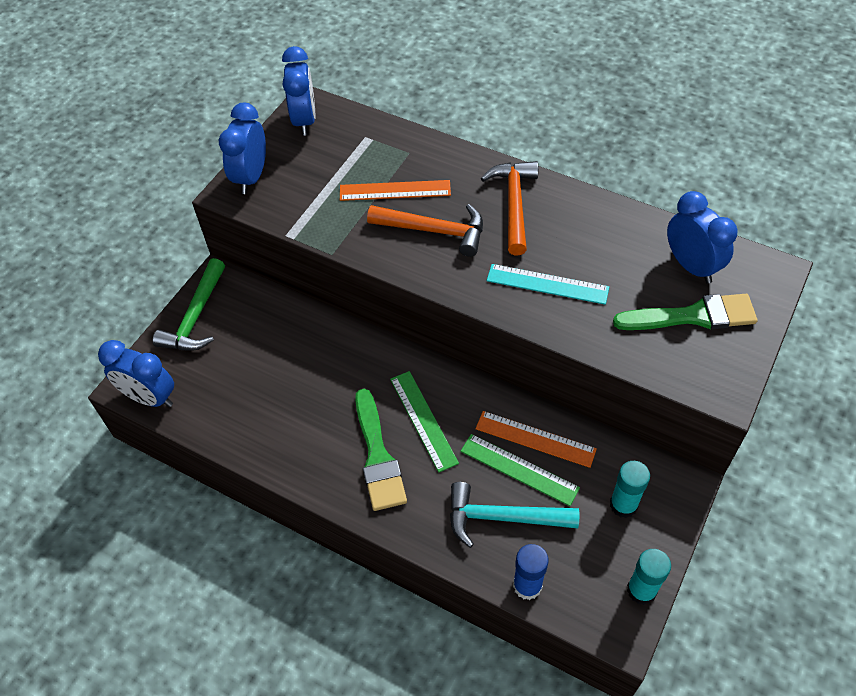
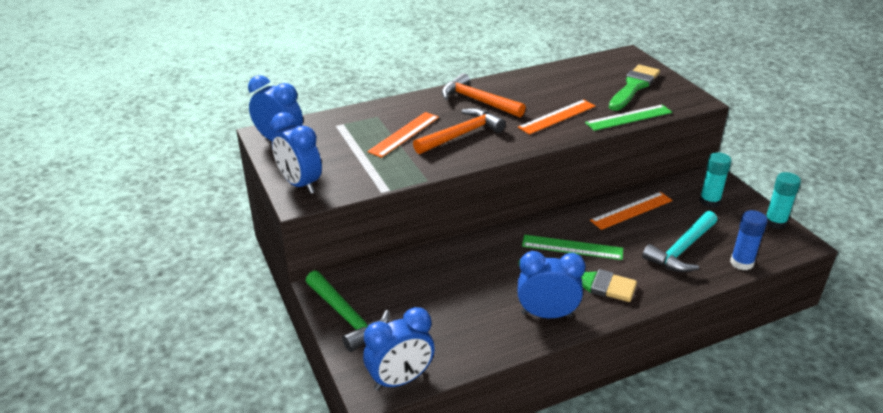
camera: 55 degrees left, 20 degrees down
green ruler [461,434,580,506] -> green ruler moved to [585,105,672,131]
turquoise ruler [487,264,609,305] -> orange ruler [518,99,595,135]
blue clock [667,191,737,284] -> blue clock moved to [518,251,586,318]

